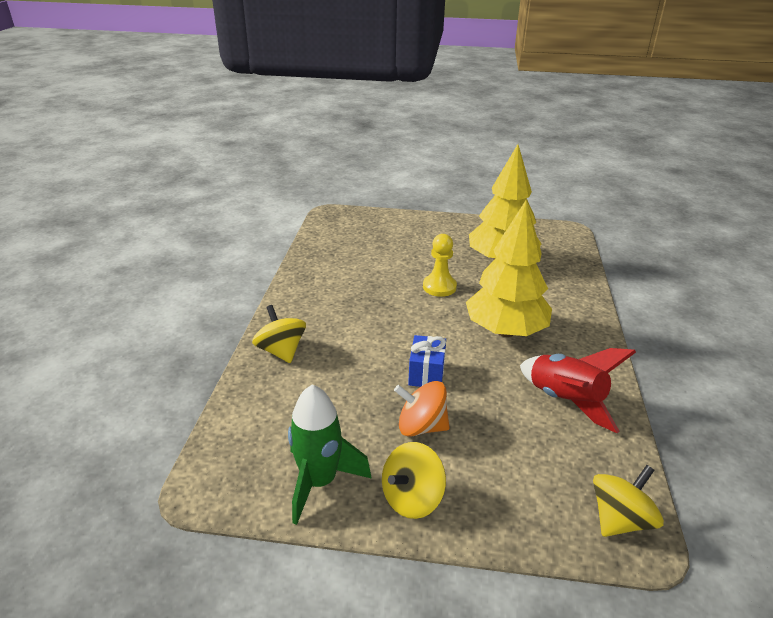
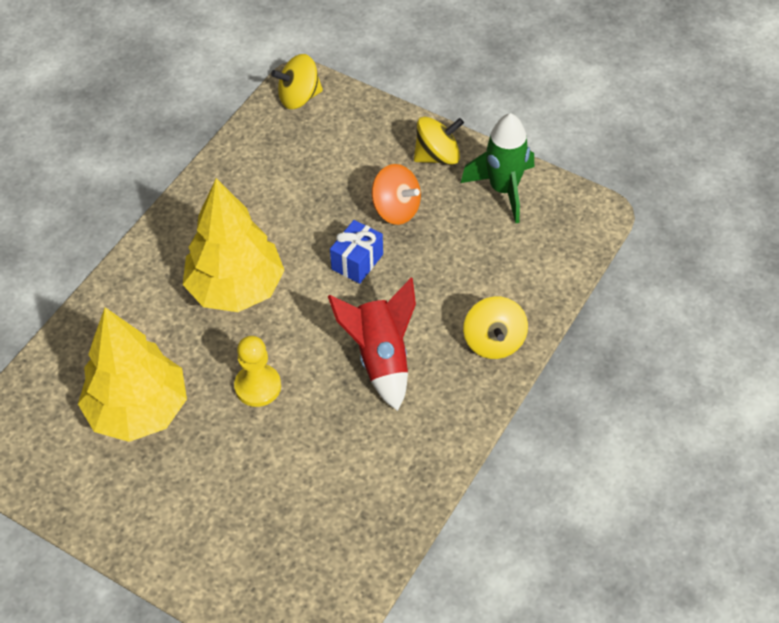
camera: 155 degrees left, 20 degrees up
red rocket [520,348,636,433] -> red rocket moved to [328,278,416,411]

